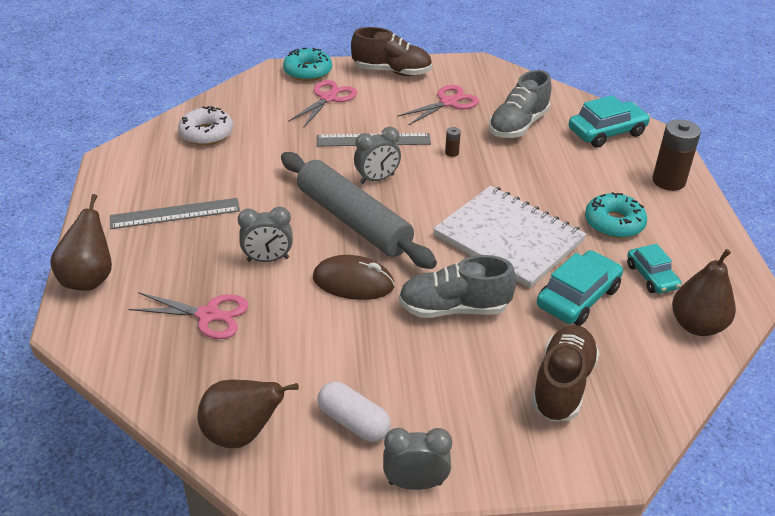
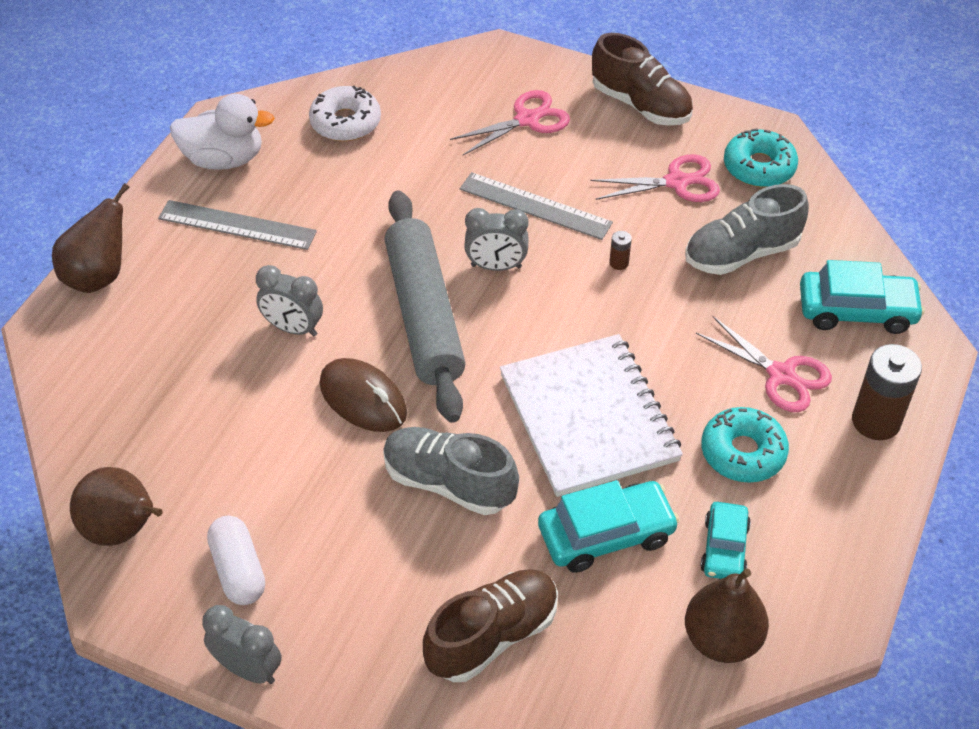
camera: 30 degrees right, 10 degrees up
pink scissors [129,292,248,339] -> pink scissors moved to [696,316,832,412]
turquoise donut [283,48,332,81] -> turquoise donut moved to [724,128,798,187]
none -> white duck [170,94,275,170]

